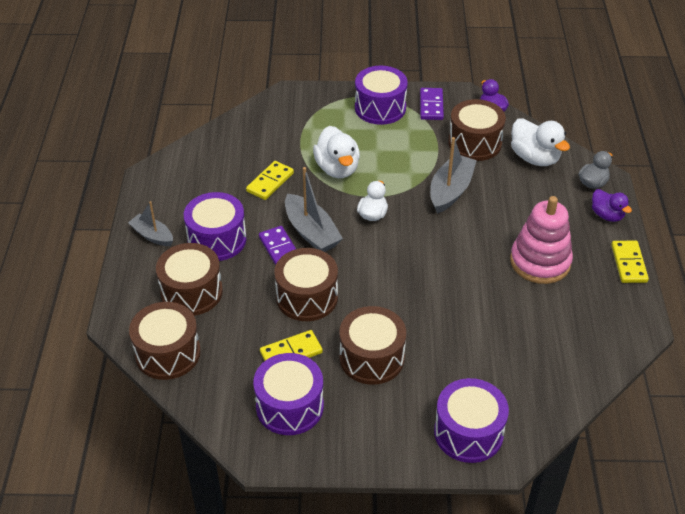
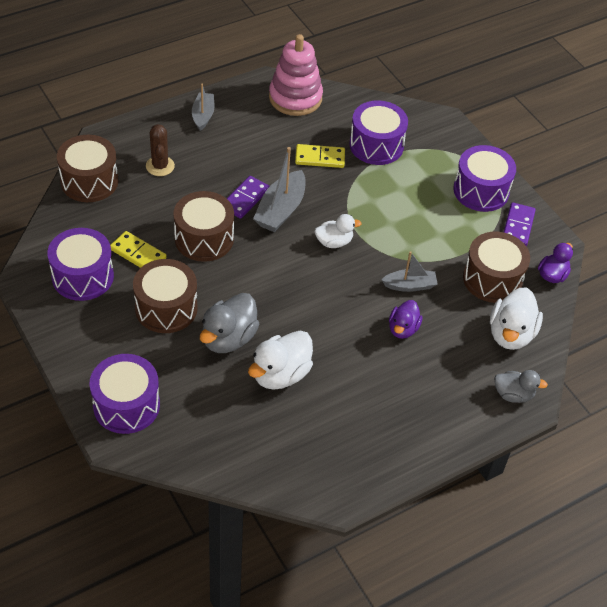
camera: 55 degrees right, 5 degrees up
brown drum [156,243,223,316] -> brown cactus [146,124,175,176]
purple drum [184,192,247,261] -> purple drum moved to [349,100,408,165]
white duck [313,126,360,178] -> white duck moved to [248,330,313,390]
purple domino [420,88,444,120] -> purple domino turned 45 degrees counterclockwise [504,202,536,246]
grey boat [430,137,477,214] -> grey boat [381,251,438,292], size x0.64
pink stacking toy [510,196,573,284] -> pink stacking toy moved to [269,34,323,116]
purple duck [592,189,632,222] -> purple duck moved to [389,300,423,339]
yellow domino [611,241,649,283] -> none
none -> grey duck [200,293,259,353]

